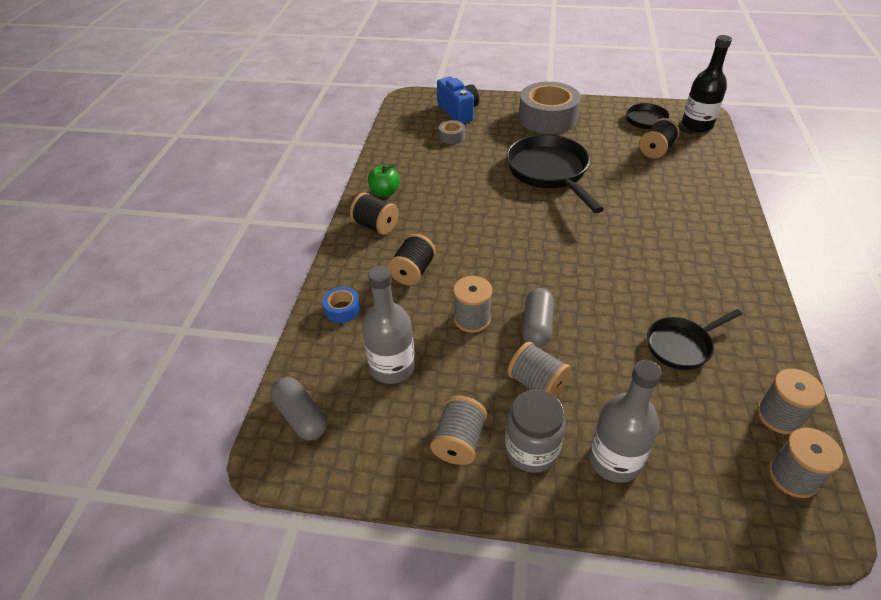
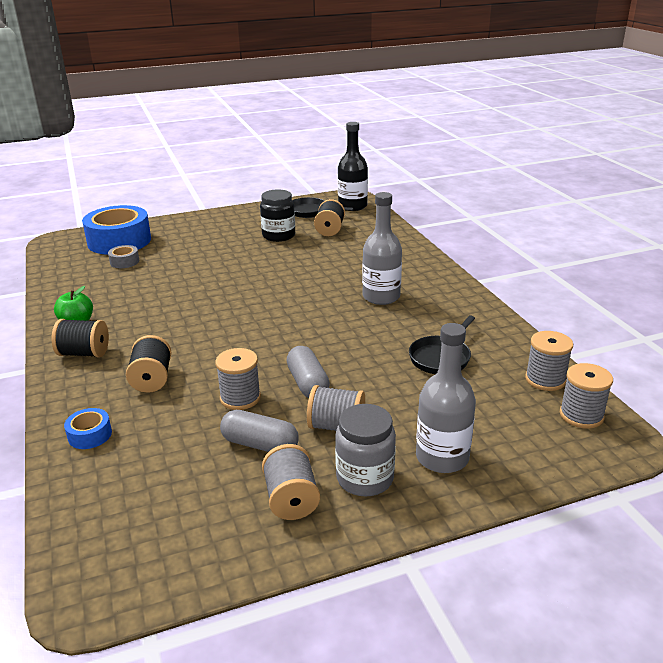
camera: 30 degrees left, 15 degrees down
grey capsule [270,377,327,440] -> grey capsule moved to [220,410,299,452]
grey bottle [362,266,415,384] -> grey bottle moved to [362,192,402,305]
blue camera [437,77,479,123] -> blue tape [82,205,151,255]
black pan [506,134,604,213] -> none
grey tape [519,82,581,134] -> none
none -> black jar [260,189,295,242]

